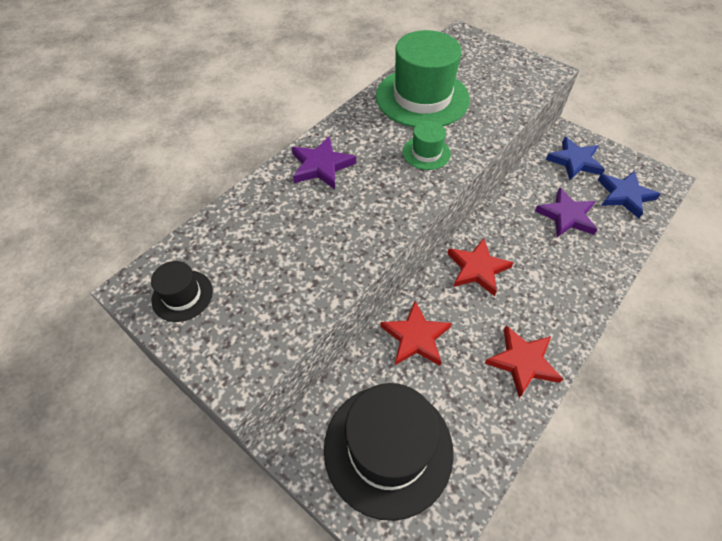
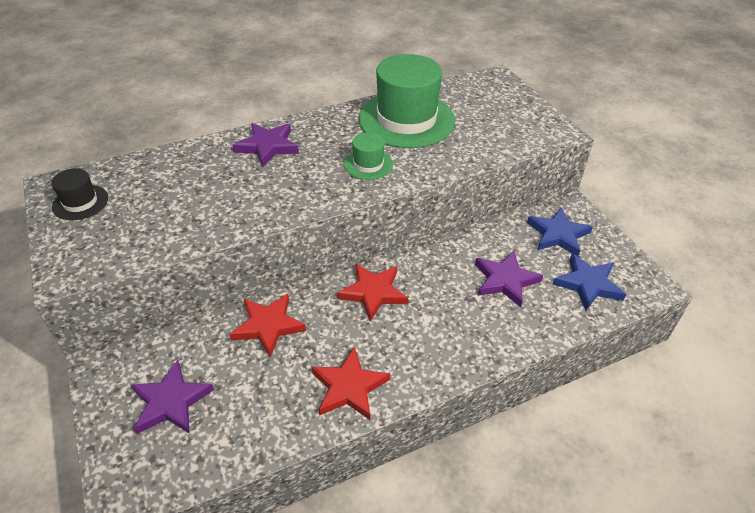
camera: 25 degrees right, 10 degrees down
black hat [324,383,454,521] -> purple star [131,360,214,434]

